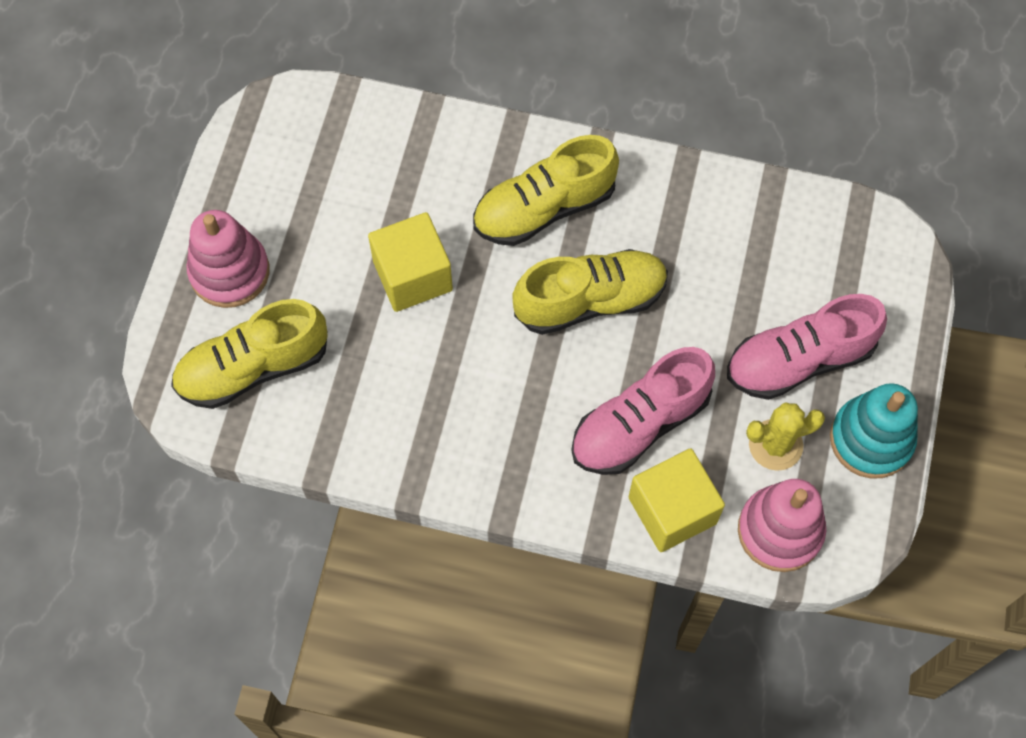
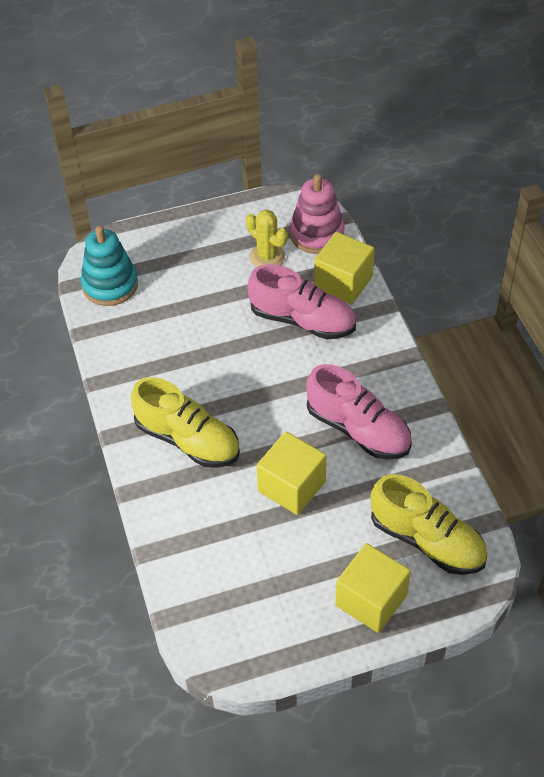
camera: 120 degrees left, 15 degrees down
pink stacking toy [187,210,269,308] -> yellow cube [335,543,411,633]
yellow shoe [512,249,668,335] -> none
pink shoe [727,294,887,400] -> pink shoe moved to [306,364,412,459]
turquoise stacking toy [830,383,918,479] -> turquoise stacking toy moved to [80,226,138,306]

